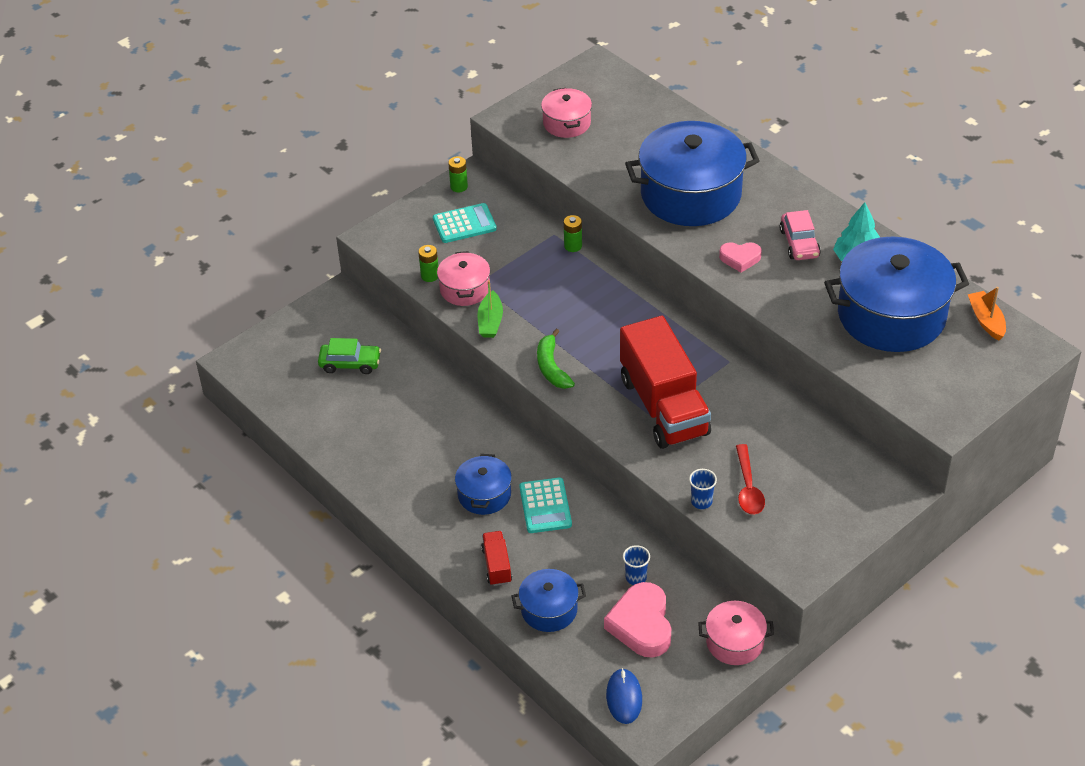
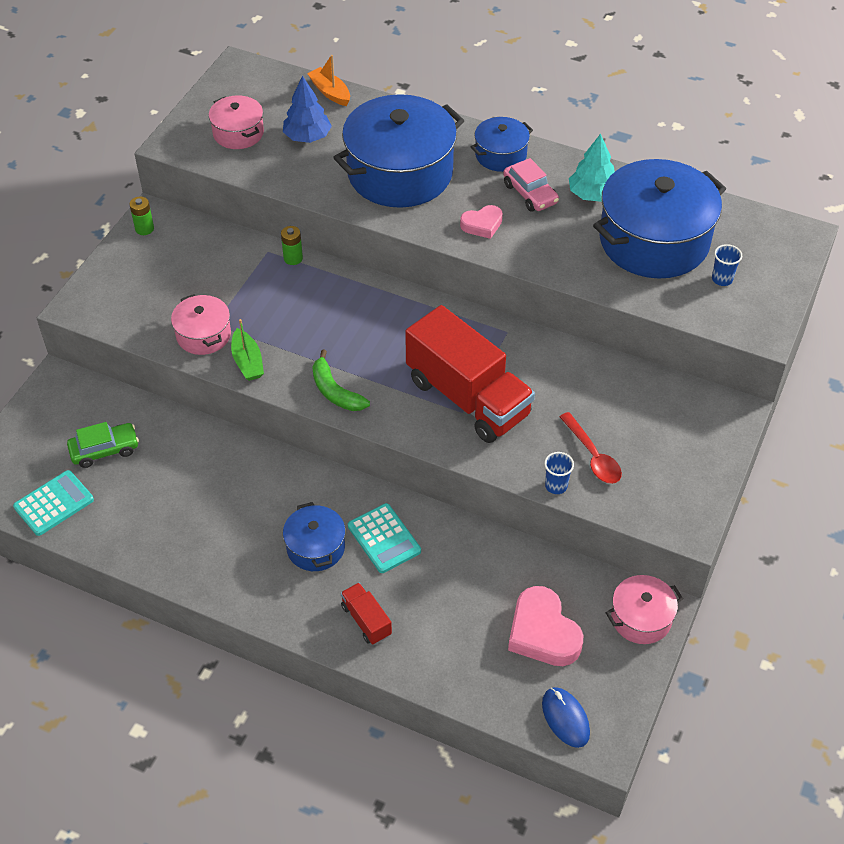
camera: 25 degrees left, 5 degrees up
green battery [418,245,438,282] -> none
turquoise calculator [433,203,497,243] -> turquoise calculator moved to [13,470,94,536]
blue pot [512,569,586,632] -> blue pot moved to [471,117,533,172]
blue cup [623,545,650,585] -> blue cup moved to [712,244,742,286]
orange boat [968,287,1006,341] -> orange boat moved to [307,55,350,106]
none -> blue tree [283,76,332,143]

